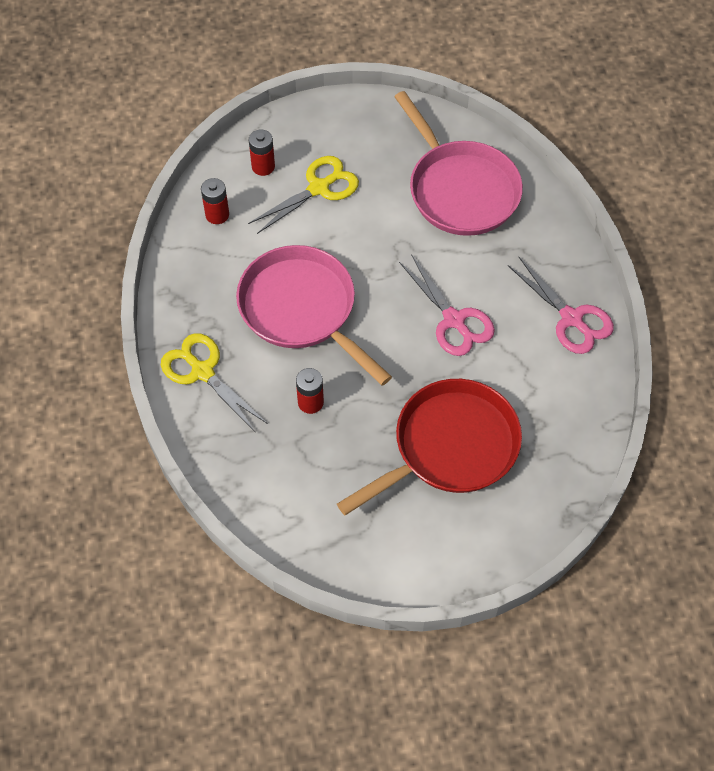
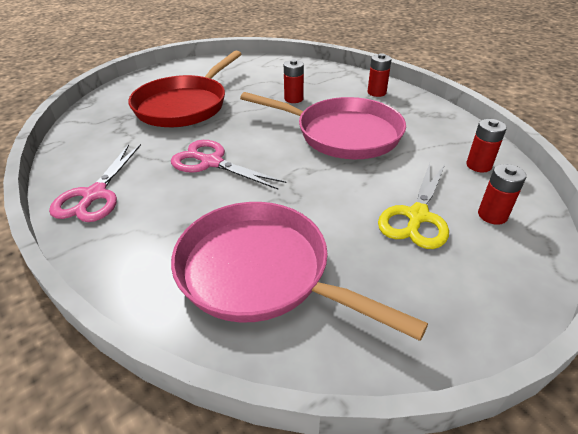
camera: 155 degrees right, 20 degrees down
yellow scissors [161,333,268,433] -> red battery [368,53,392,97]
pink scissors [508,257,614,354] -> pink scissors turned 105 degrees counterclockwise [49,144,141,222]

